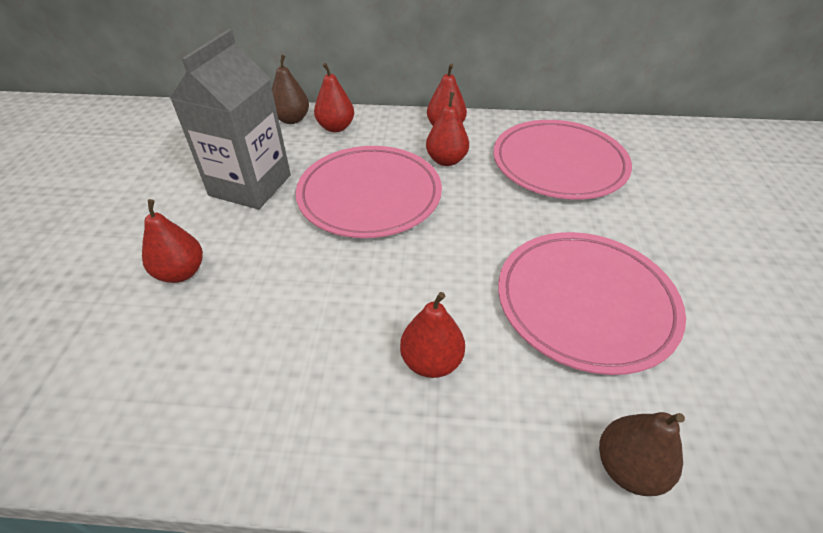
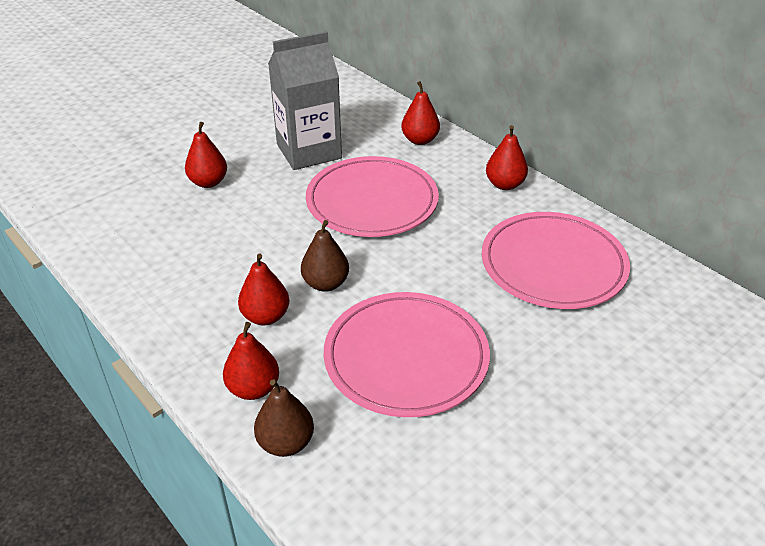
camera: 45 degrees right, 5 degrees down
brown pear [272,55,309,124] -> brown pear moved to [301,220,349,292]
red pear [426,92,469,166] -> red pear moved to [223,322,279,400]

